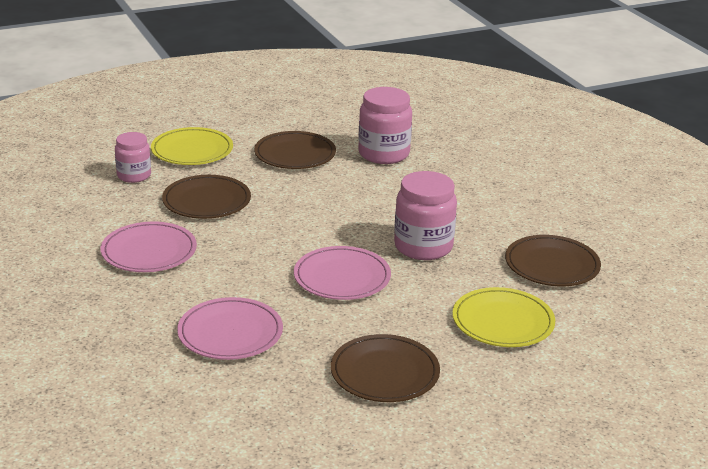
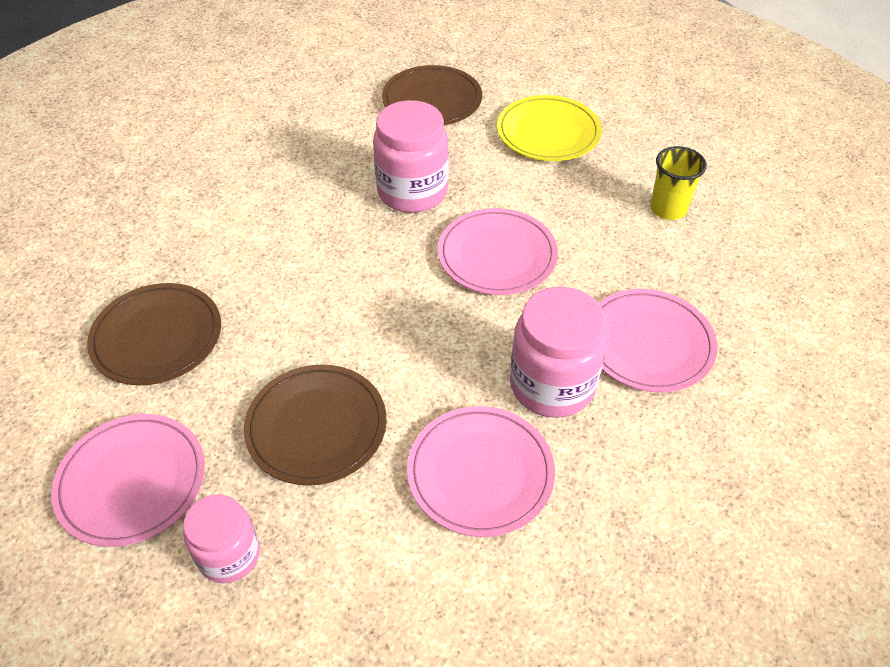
camera: 95 degrees left, 20 degrees up
yellow plate [151,127,233,165] -> pink plate [51,414,205,547]
brown plate [331,334,440,402] -> yellow cup [650,146,707,220]
pink jar [358,87,412,164] -> pink jar moved to [510,287,607,418]

